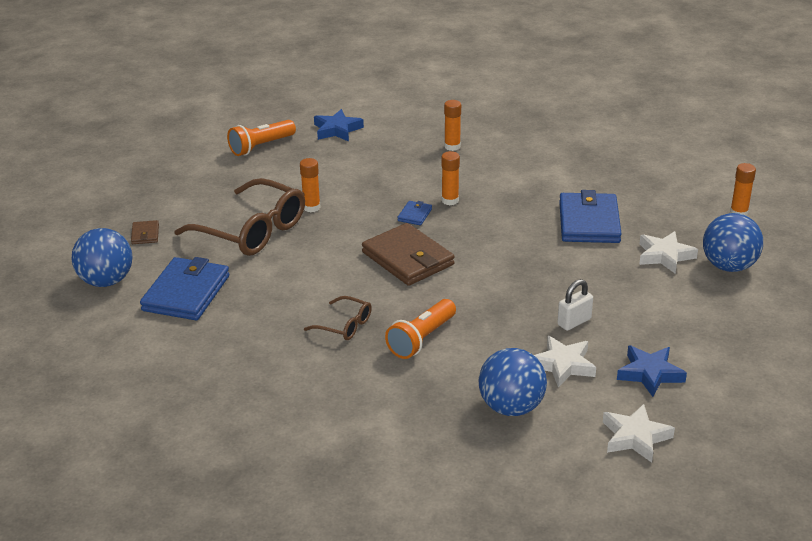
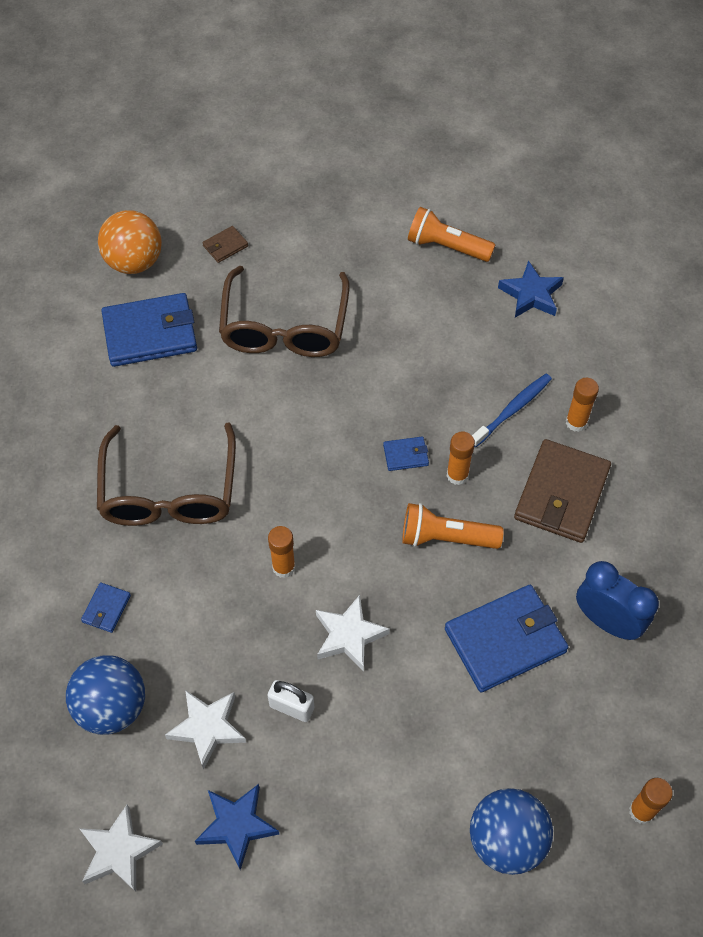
camera: 60 degrees right, 25 degrees up
blue ball [72,228,132,287] -> orange ball [98,210,162,274]
orange glue stick [300,158,321,212] -> orange glue stick moved to [268,526,296,578]
brown glasses [304,296,372,340] -> brown glasses [97,422,236,526], size x2.08
brown wallet [362,223,455,286] -> brown wallet moved to [514,439,611,543]
orange flashlight [385,299,456,359] -> orange flashlight moved to [402,503,504,549]
white star [639,231,698,274] -> white star moved to [316,595,390,671]
none -> blue wallet [81,582,131,633]
none -> blue toothbrush [472,374,552,448]
none -> blue clock [576,561,659,640]

